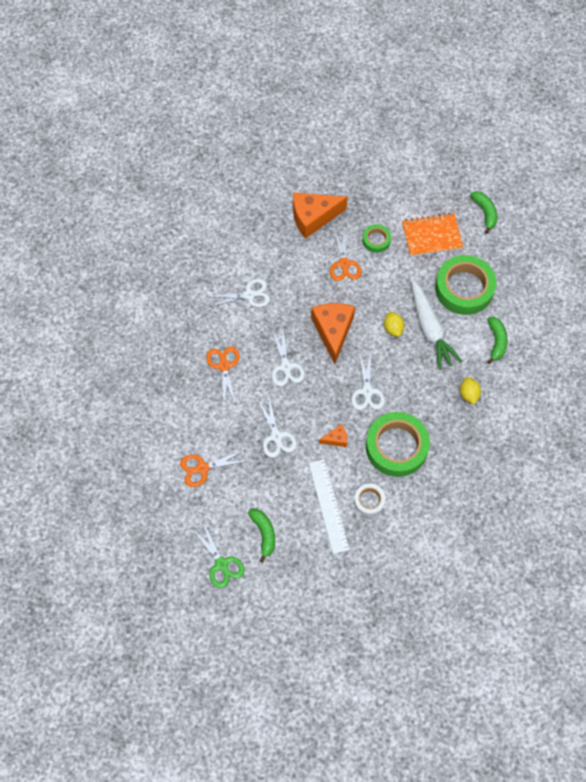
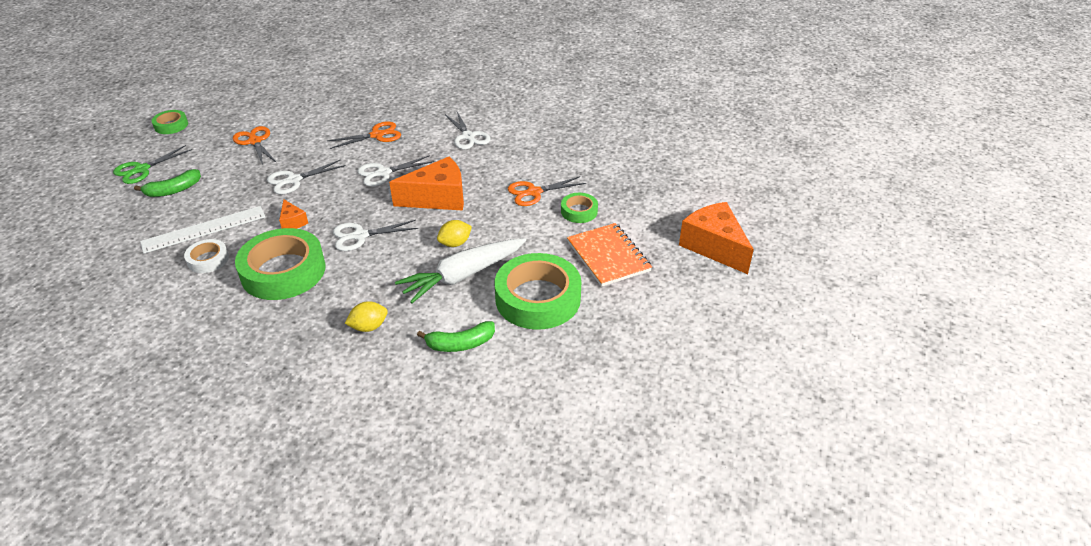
camera: 75 degrees right, 25 degrees down
orange cheese [293,192,348,239] -> orange cheese moved to [679,202,754,274]
green banana [470,191,497,234] -> none
none -> green tape [152,110,188,134]

